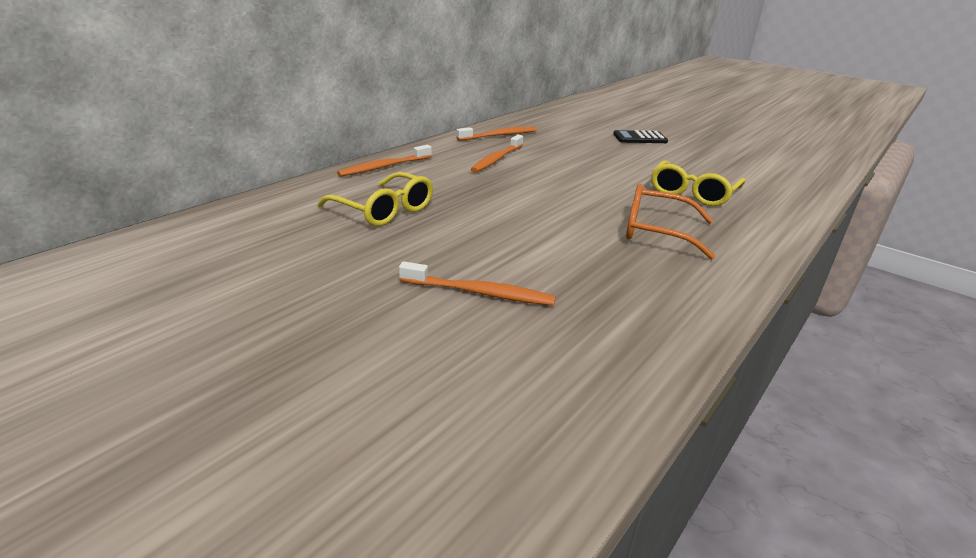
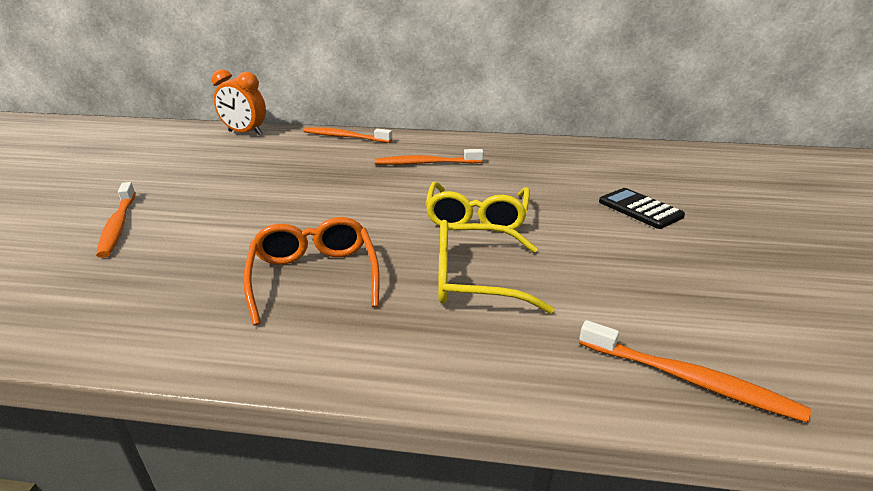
camera: 60 degrees right, 0 degrees up
yellow glasses [317,172,433,226] -> yellow glasses moved to [425,182,530,232]
orange toothbrush [456,127,537,141] -> orange toothbrush moved to [579,320,811,423]
none -> orange clock [212,69,266,135]

